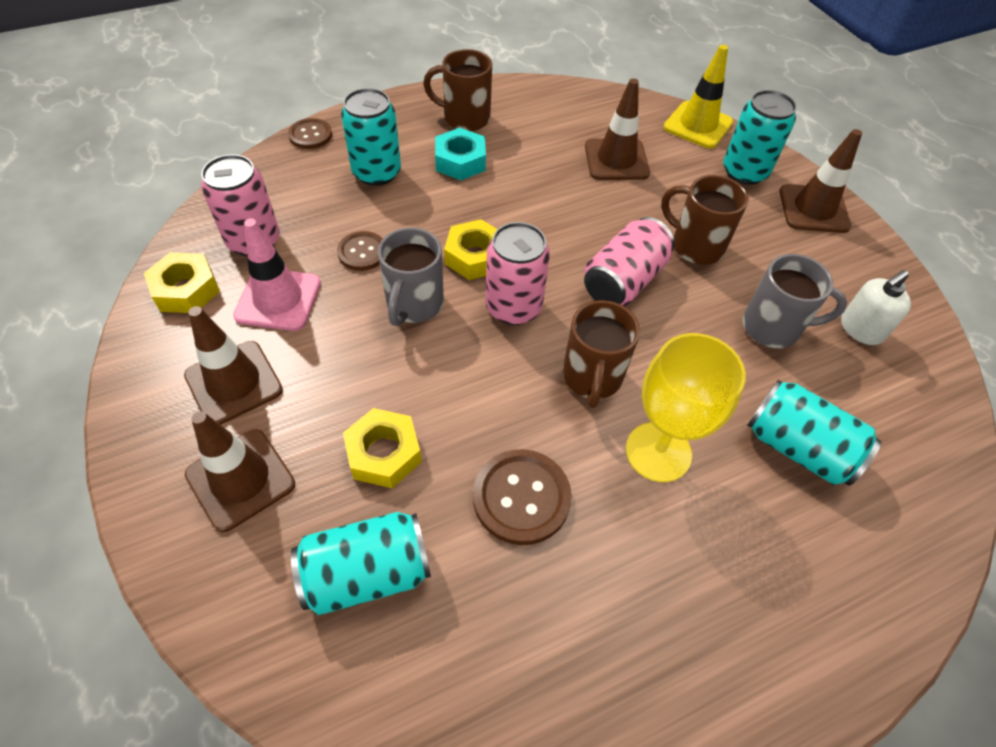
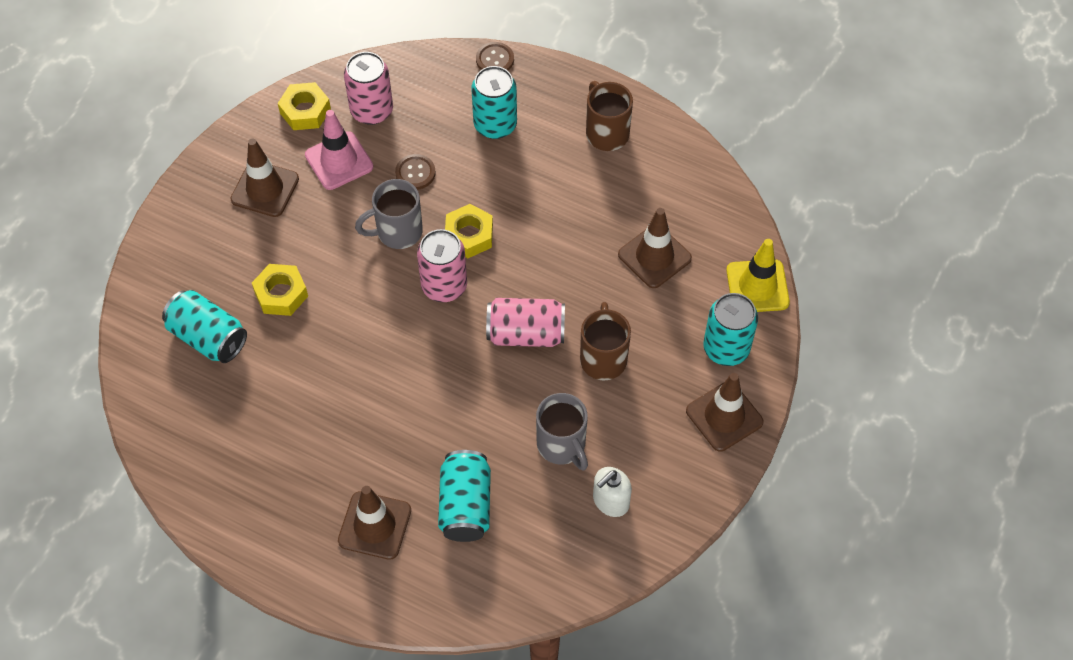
camera: 55 degrees right, 5 degrees up
brown traffic cone [185,411,295,532] -> brown traffic cone moved to [338,486,411,560]
turquoise nut [435,128,486,180] -> none
brown button [473,449,572,545] -> none
brown mug [563,300,640,408] -> none
yellow goblet [626,333,746,482] -> none
white soap dispenser [841,270,911,345] -> white soap dispenser turned 60 degrees counterclockwise [593,467,632,517]

